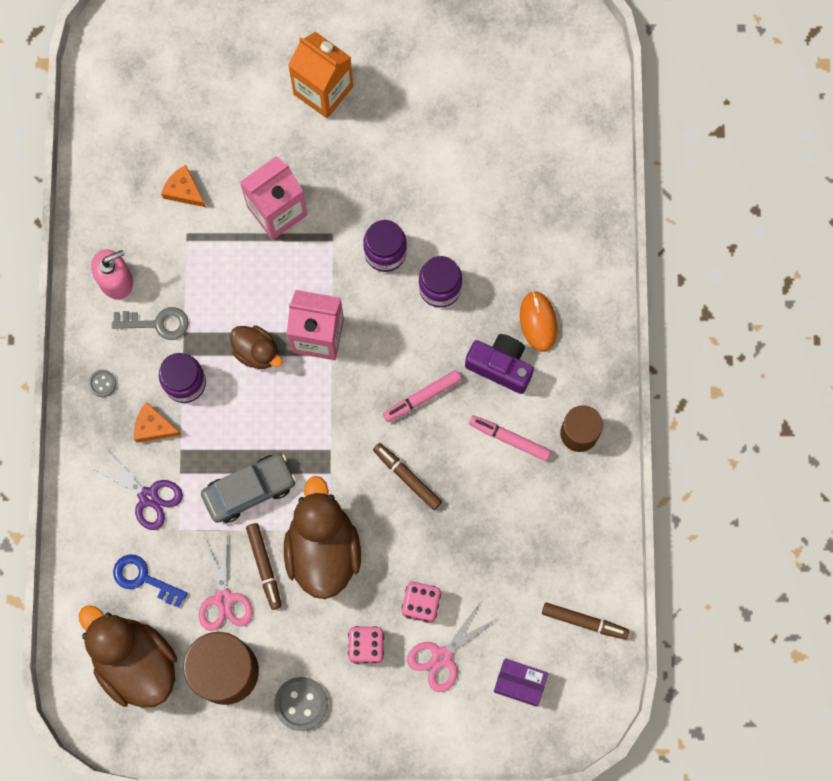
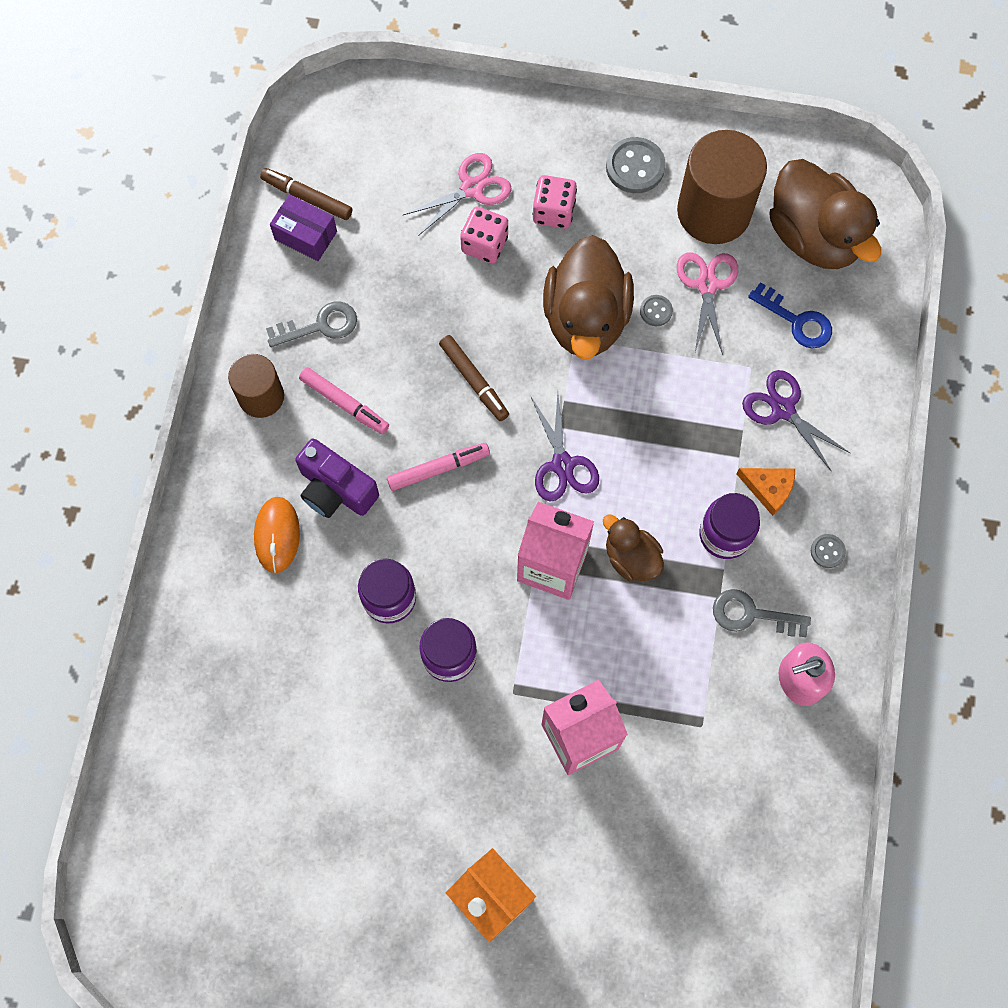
camera: 170 degrees left, 5 degrees down
orange cheese [161,165,206,207] -> none
grey car [201,454,296,523] -> none
brown marker [246,523,282,610] -> grey button [640,295,673,326]
purple box [494,658,548,706] -> purple box moved to [270,194,337,261]
none -> grey key [266,301,357,347]
none -> purple scissors [531,393,599,502]

